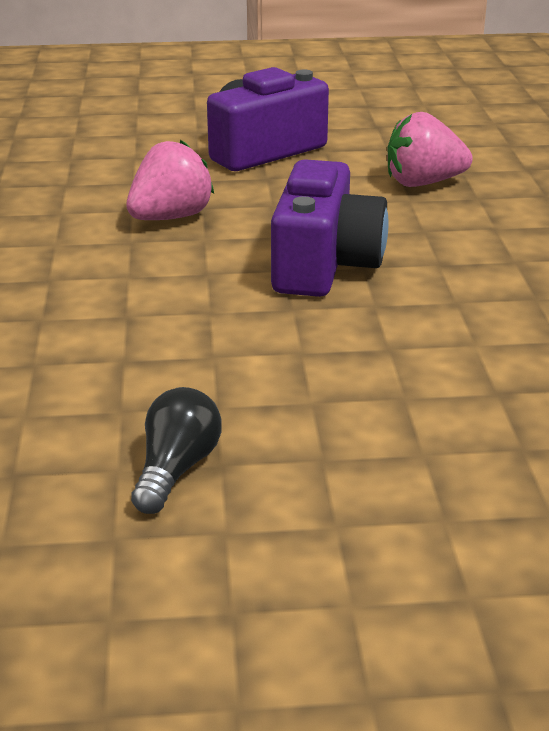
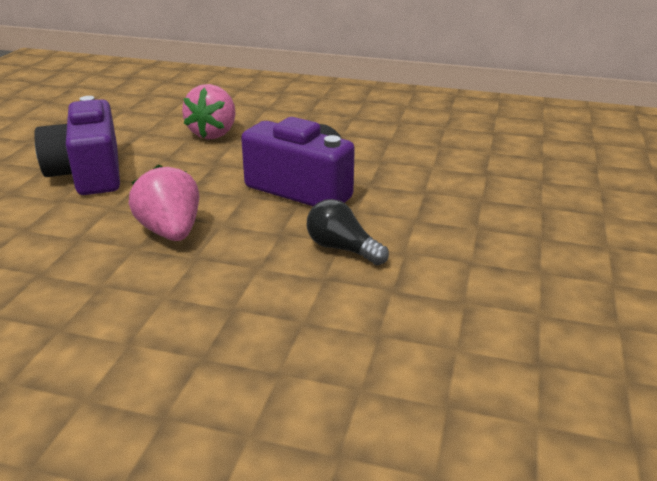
camera: 70 degrees left, 0 degrees up
black light bulb [131,387,222,514] -> black light bulb moved to [307,199,389,265]

